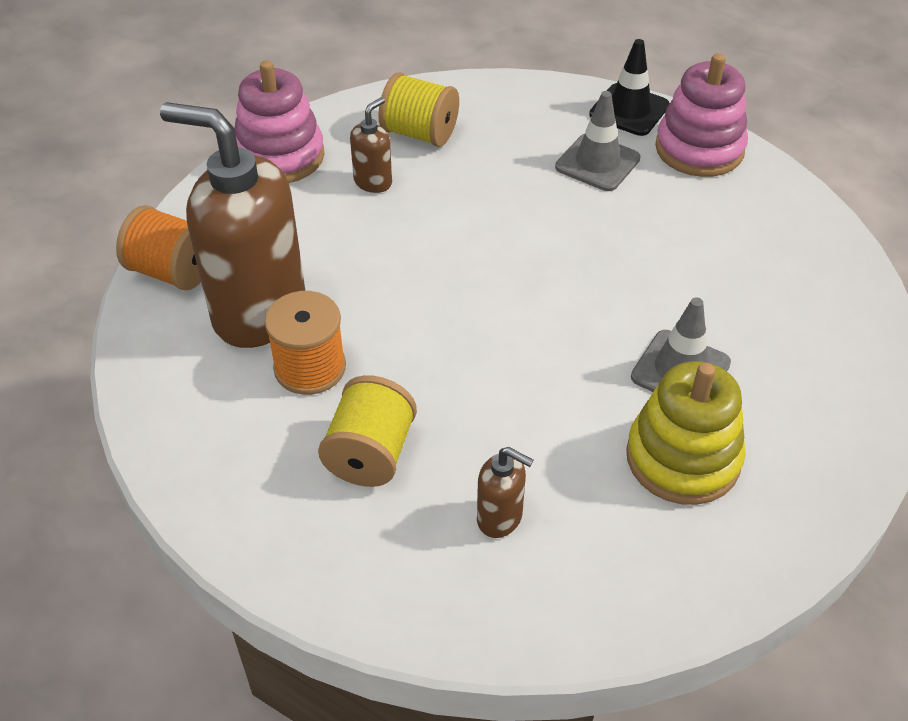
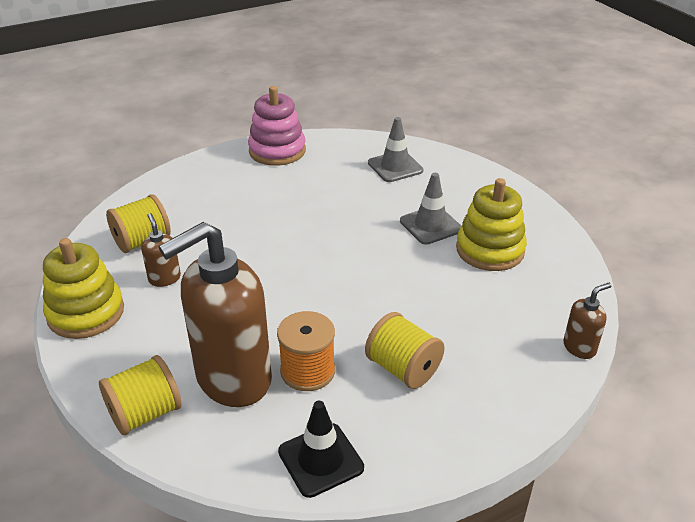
camera: 60 degrees left, 10 degrees down
orange spool [116,205,201,290] -> yellow spool [99,355,182,435]
pink stacking toy [234,60,325,183] -> yellow stacking toy [43,238,124,339]
brown soap dispenser [477,447,533,538] -> brown soap dispenser moved to [563,283,611,359]
grey traffic cone [555,91,640,191] -> grey traffic cone moved to [368,117,424,182]
black traffic cone [589,39,670,136] -> black traffic cone moved to [278,401,364,498]

